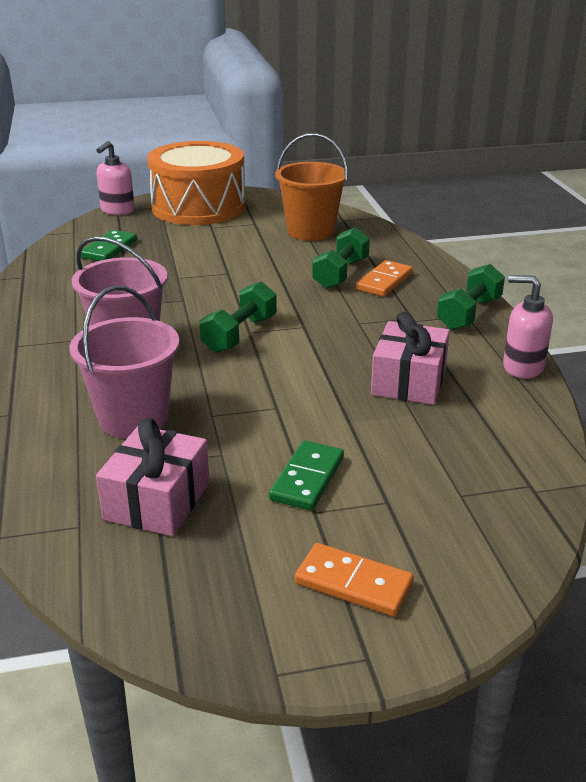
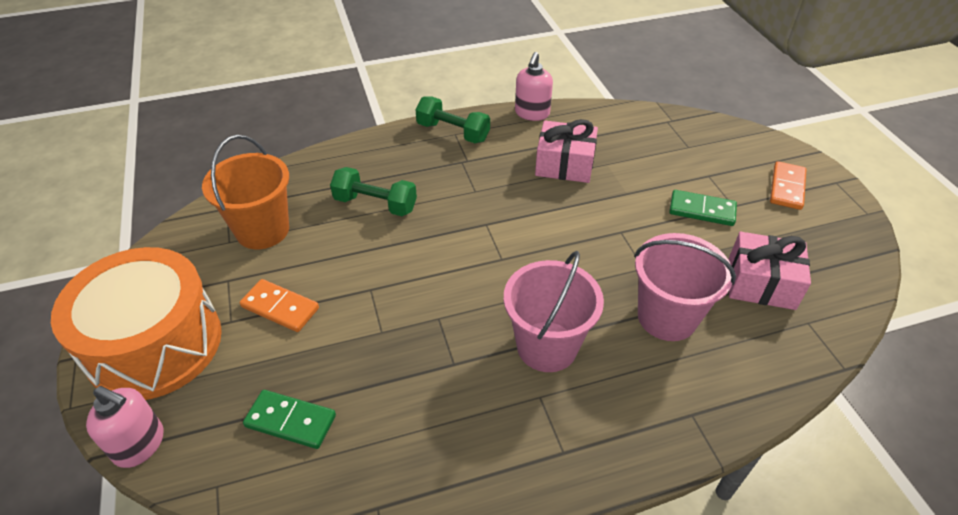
camera: 95 degrees left, 15 degrees up
green dumbbell [200,282,277,353] -> none
orange domino [356,260,413,297] -> orange domino moved to [240,279,319,332]

